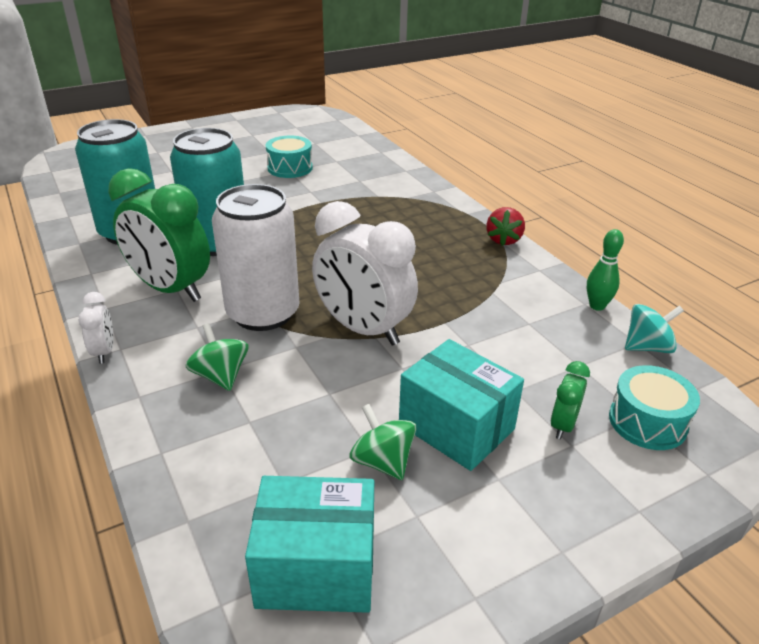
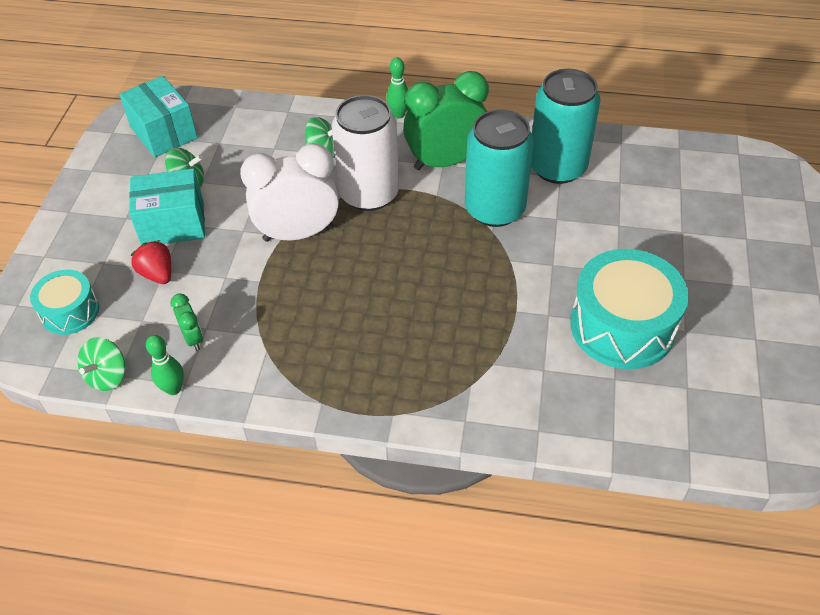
camera: 130 degrees right, 15 degrees up
white clock [78,292,114,364] -> green bowling pin [386,57,408,119]
turquoise box [245,476,374,613] -> turquoise box turned 75 degrees counterclockwise [119,76,198,157]
turquoise drum [266,135,313,178] -> turquoise drum [570,249,689,369], size x1.77
red strawberry [486,207,525,246] -> red strawberry moved to [131,240,171,284]
green clock [550,361,590,439] -> green clock moved to [170,293,203,351]
turquoise spinning top [625,304,684,353] -> green spinning top [77,337,126,391]

